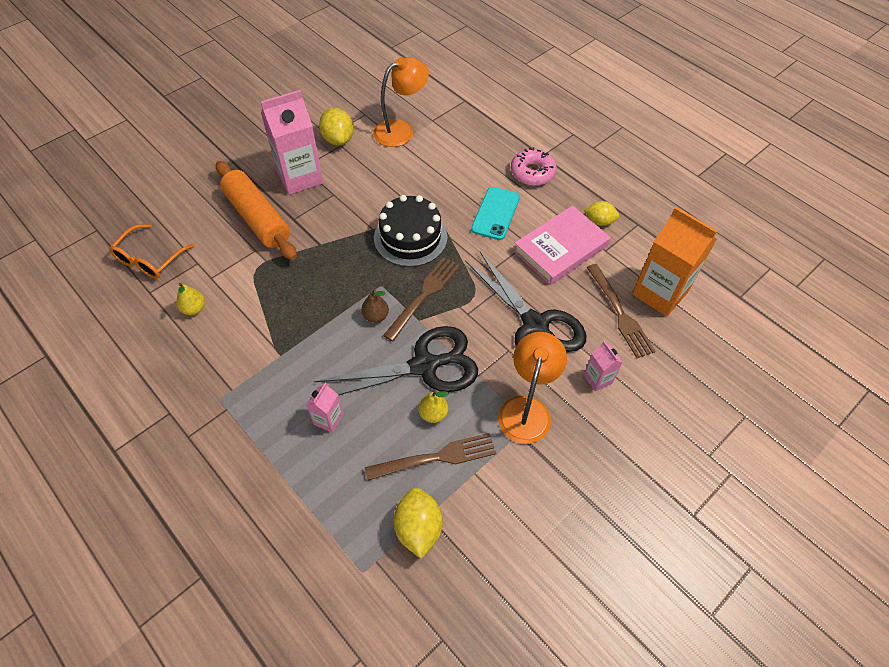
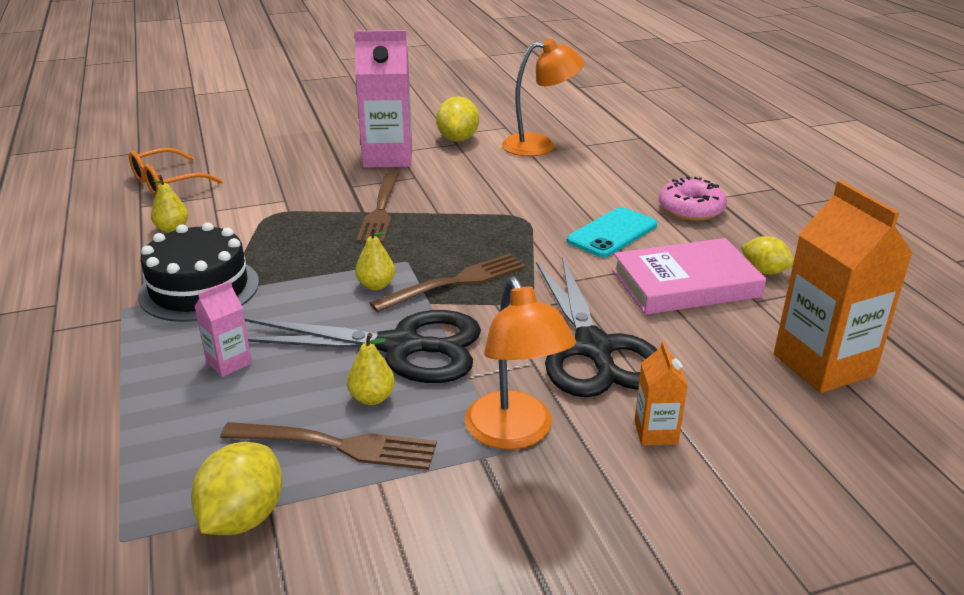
camera: 25 degrees right, 25 degrees down
orange rolling pin [216,161,297,260] -> none
brown pear [361,289,389,323] -> yellow pear [355,227,395,290]
black cake [374,195,447,267] -> black cake moved to [138,222,259,322]
orange lamp [498,332,567,444] -> orange lamp turned 120 degrees clockwise [465,276,576,450]
pink carton [584,341,623,391] -> orange carton [634,341,688,446]
brown fork [586,264,656,358] -> brown fork moved to [356,172,400,243]

